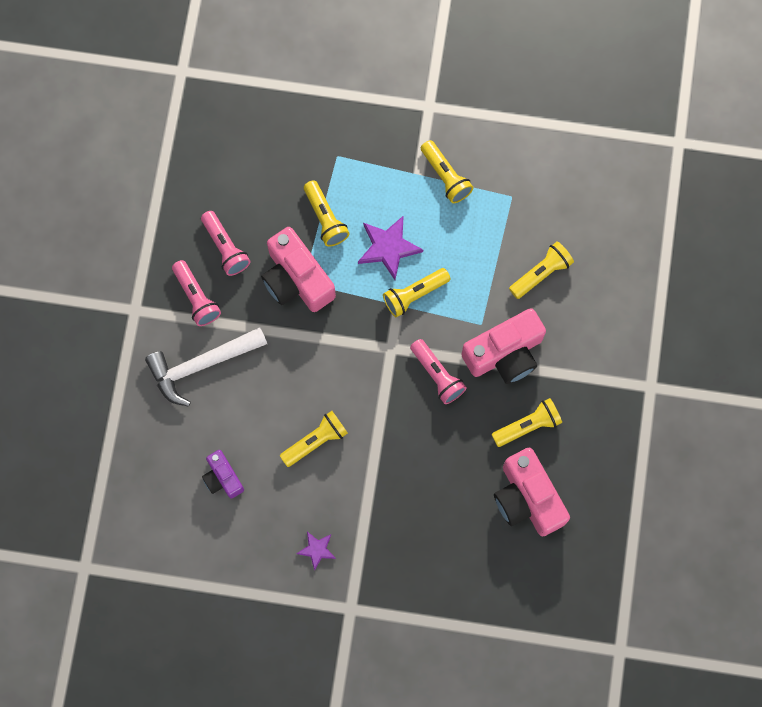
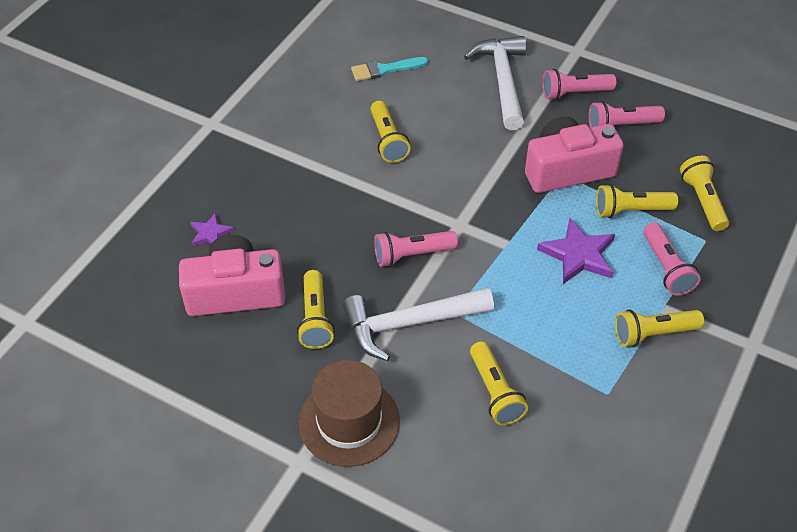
camera: 110 degrees right, 25 degrees down
purple camera [202,450,244,499] -> turquoise brush [351,57,428,81]
purple star [297,532,336,571] -> purple star moved to [190,213,234,246]
yellow flashlight [383,268,450,317] -> yellow flashlight moved to [680,156,729,231]
pink camera [461,308,546,384] -> white hammer [342,288,494,361]
none -> brown hat [298,360,400,467]
none -> pink flashlight [644,222,701,296]

